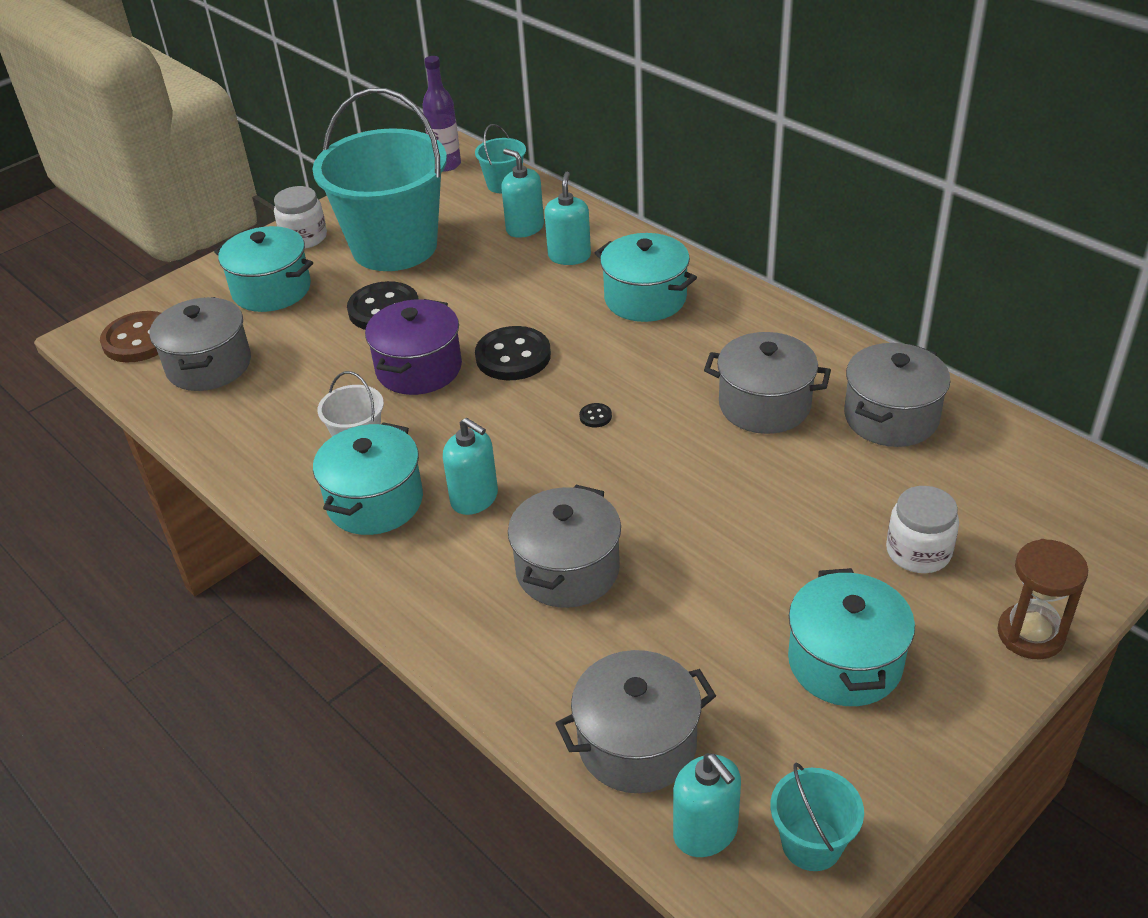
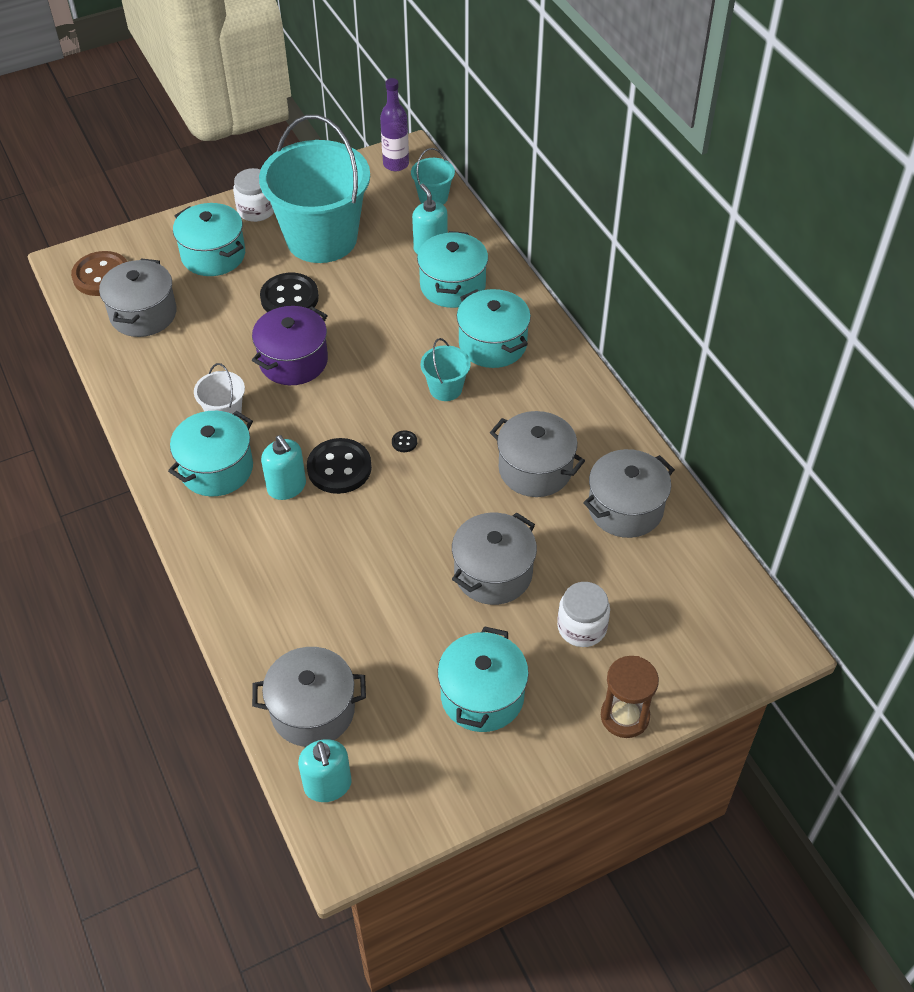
camera: 15 degrees right, 10 degrees up
black button [475,326,551,380] -> black button moved to [307,438,372,494]
grey pot [508,485,621,608] -> grey pot moved to [452,513,537,605]
turquoise soap dispenser [545,172,591,265] -> turquoise pot [417,231,488,308]
turquoise bucket [770,762,864,871] -> turquoise bucket moved to [421,338,471,401]

